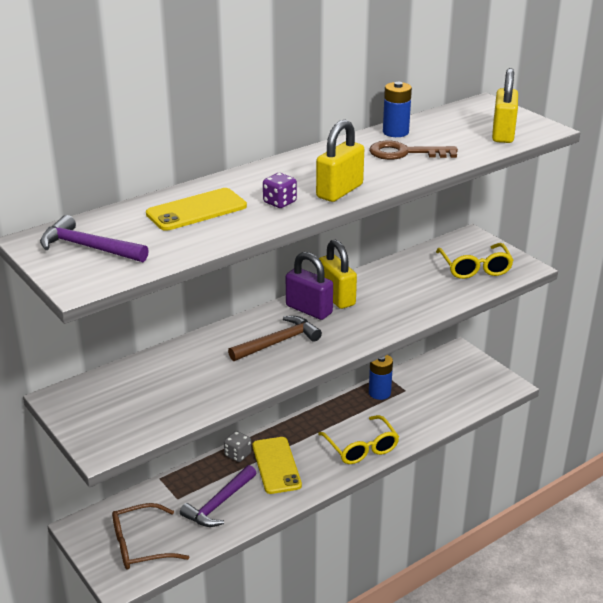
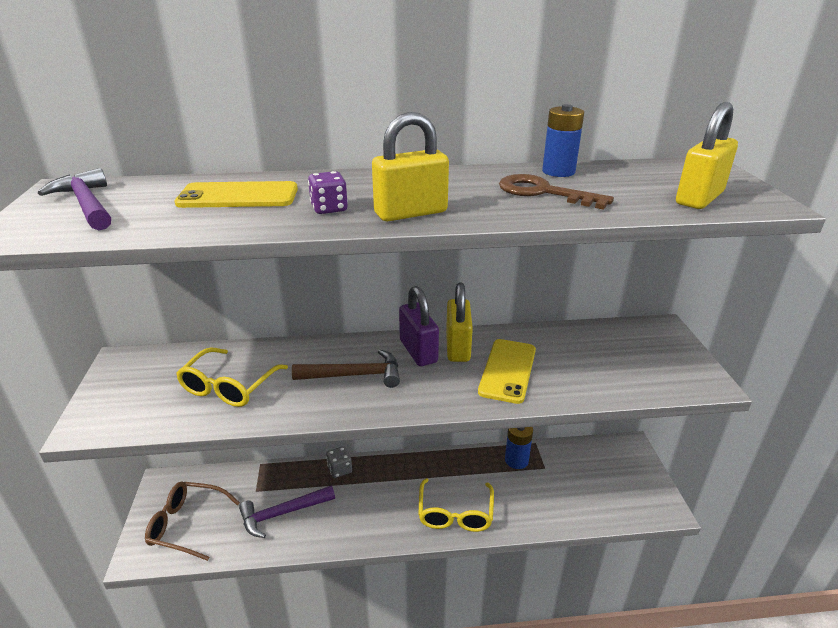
camera: 30 degrees right, 0 degrees up
yellow phone [252,437,302,494] -> yellow phone moved to [478,339,536,404]
yellow glasses [436,243,514,279] -> yellow glasses moved to [176,347,288,407]

